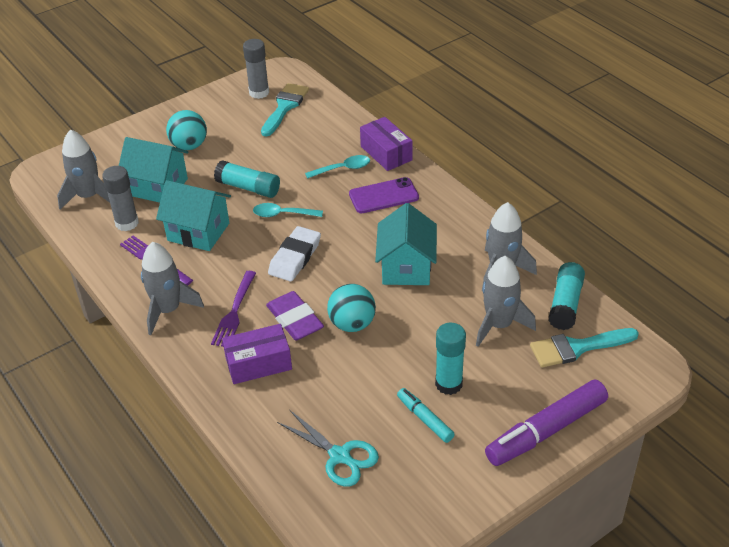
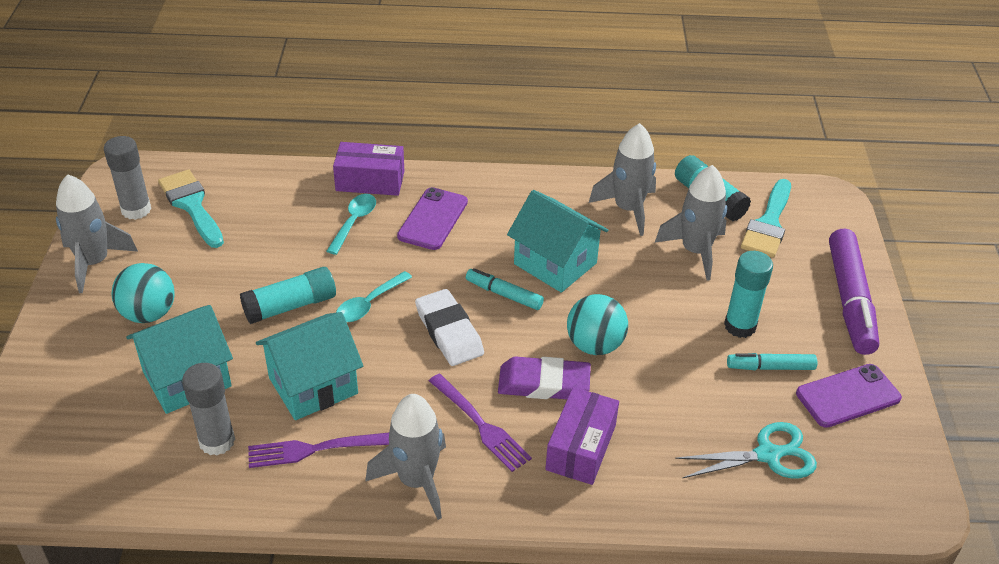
camera: 55 degrees left, 0 degrees up
grey rocket [57,129,110,209] -> grey rocket moved to [56,174,138,293]
none -> turquoise marker [466,268,544,310]
none -> purple phone [796,364,902,428]

